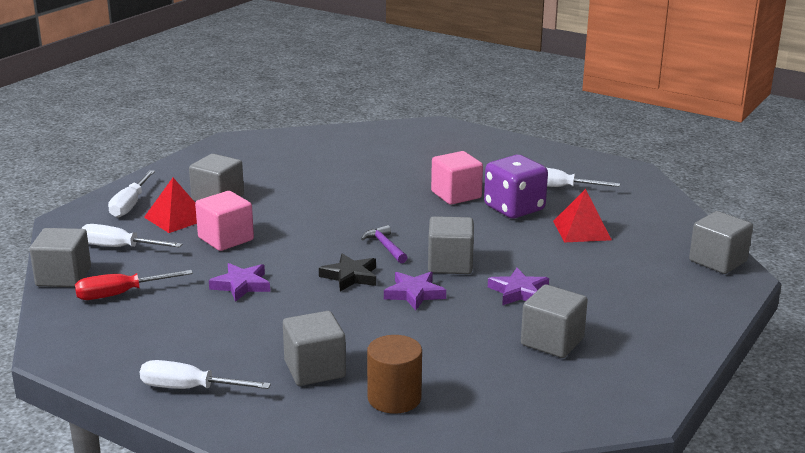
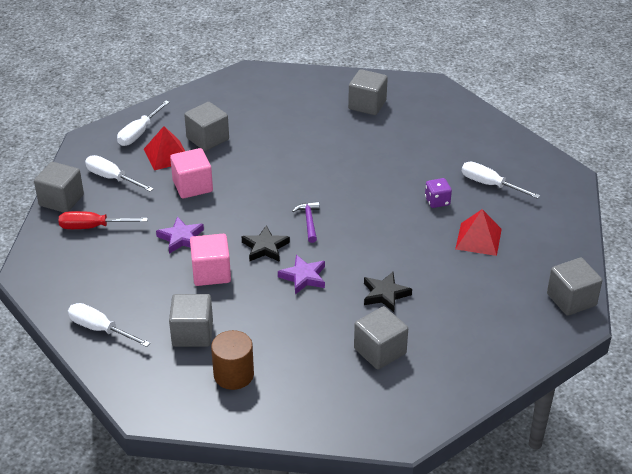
camera: 20 degrees right, 15 degrees up
grey cube [428,216,474,274] -> grey cube moved to [348,69,388,115]
pink cube [431,151,483,205] -> pink cube moved to [190,234,231,286]
purple dice [484,155,548,218] -> purple dice [425,178,452,208], size x0.52
purple star [488,268,549,305] -> black star [364,272,412,312]

